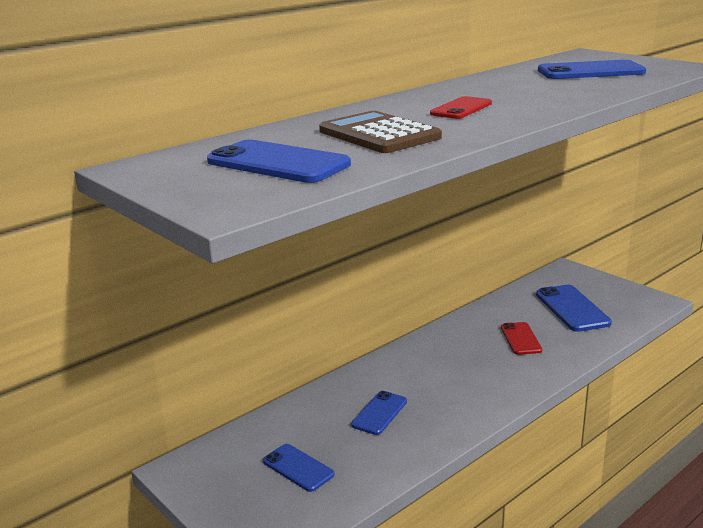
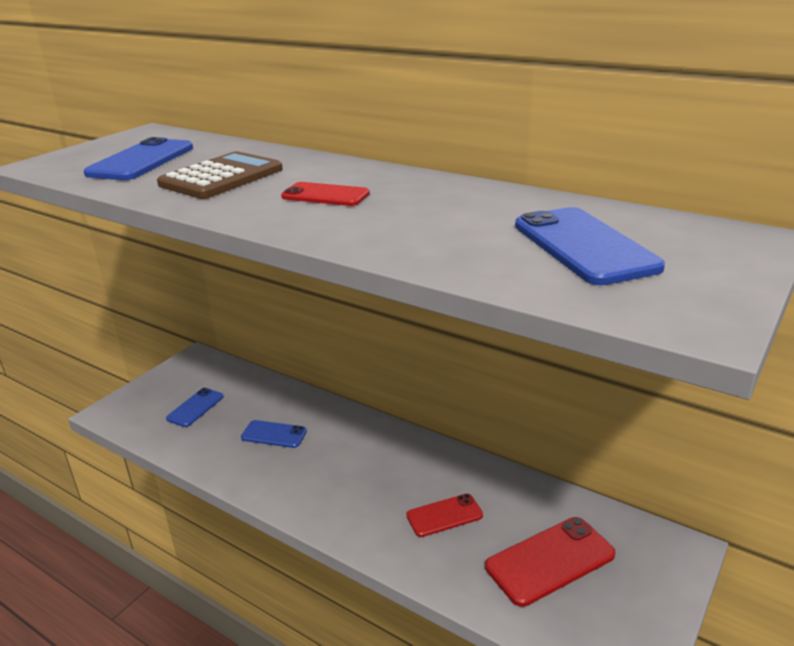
camera: 75 degrees right, 5 degrees up
blue phone [536,285,612,332] -> red phone [485,517,616,607]

